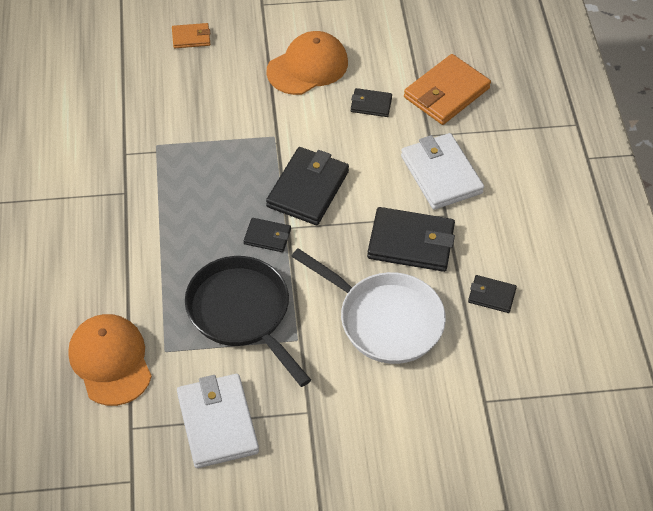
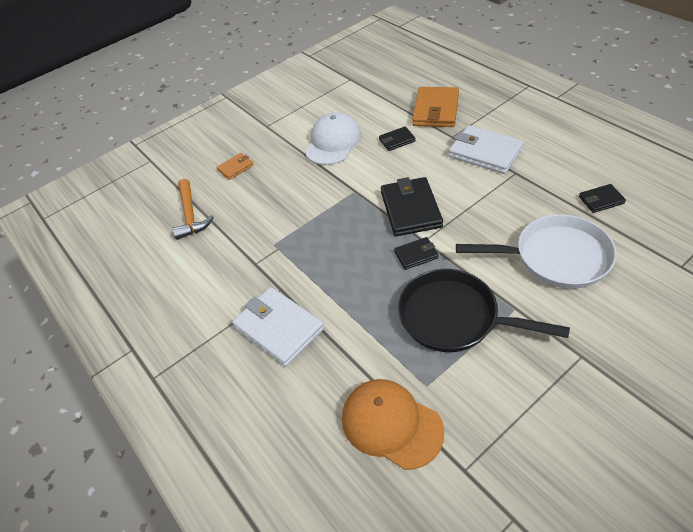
camera: 25 degrees left, 5 degrees down
white wallet [177,374,259,468] -> white wallet moved to [232,287,324,367]
orange cap [266,31,348,95] -> white cap [305,112,361,165]
black wallet [367,207,455,272] -> none
none -> orange hammer [172,179,214,240]

